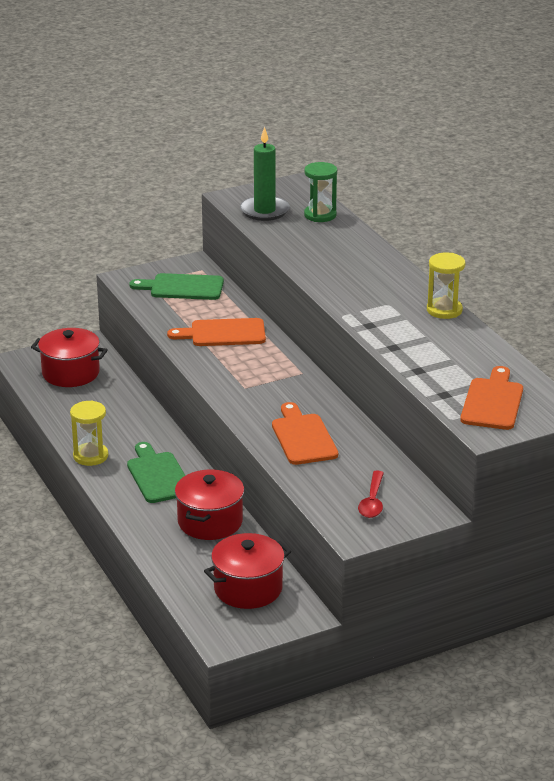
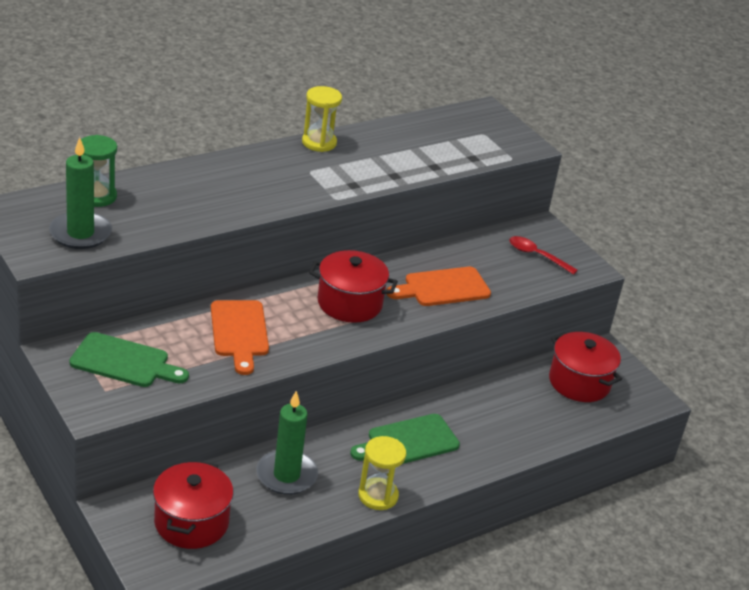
camera: 100 degrees left, 5 degrees up
green cutting board [129,273,224,300] -> green cutting board turned 75 degrees counterclockwise [70,332,189,387]
red pot [175,470,244,540] -> red pot moved to [309,250,398,323]
red spoon [358,471,384,518] -> red spoon turned 150 degrees counterclockwise [509,236,578,275]
orange cutting board [460,366,523,430] -> none
none -> green candle [256,391,318,495]

